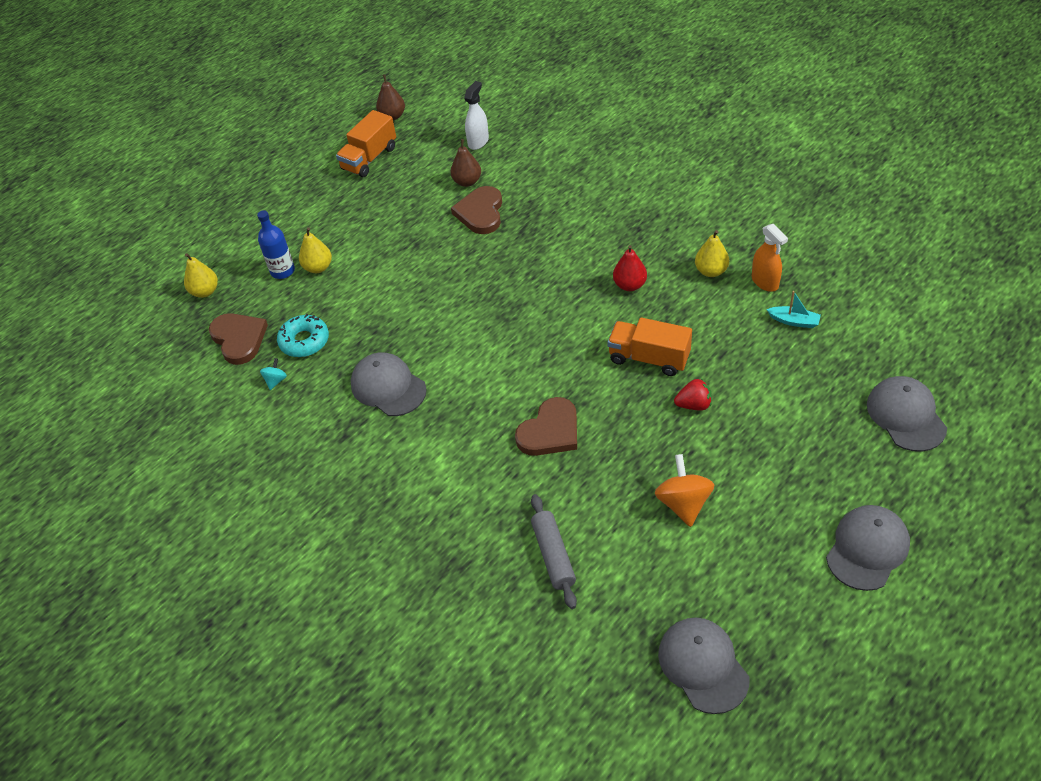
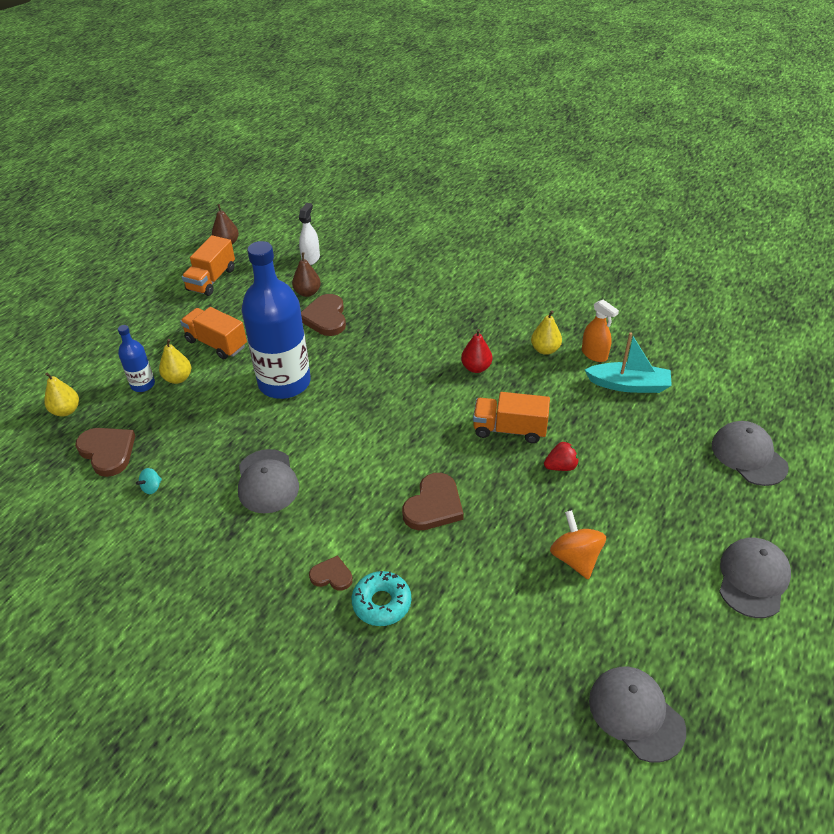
camera: 15 degrees left, 5 degrees down
turquoise spinning top [260,358,287,390] -> turquoise spinning top turned 150 degrees counterclockwise [136,468,162,494]
turquoise donut [277,314,329,357] -> turquoise donut moved to [352,571,411,626]
grey cap [351,353,427,416] -> grey cap turned 135 degrees counterclockwise [238,449,299,513]
grey rolling pin [531,494,577,609] -> none
turquoise boat [766,291,821,328] -> turquoise boat [585,332,672,393], size x1.79
none -> orange truck [180,307,247,359]
none -> blue bottle [242,241,311,399]
none -> brown heart [309,555,353,591]

